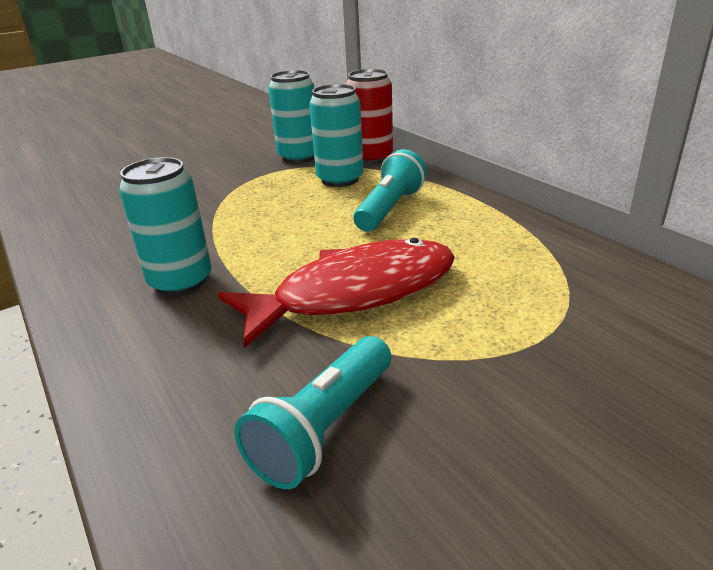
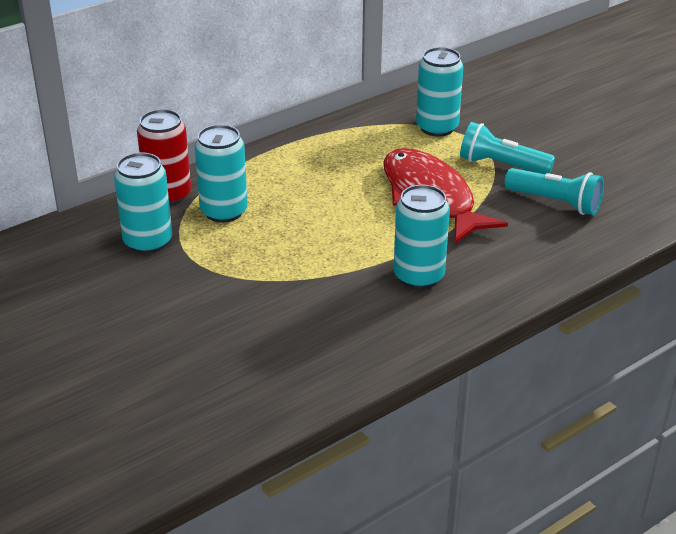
camera: 95 degrees left, 5 degrees up
turquoise flashlight [354,149,427,232] -> turquoise flashlight moved to [460,122,555,174]
none -> turquoise can [416,47,463,137]

